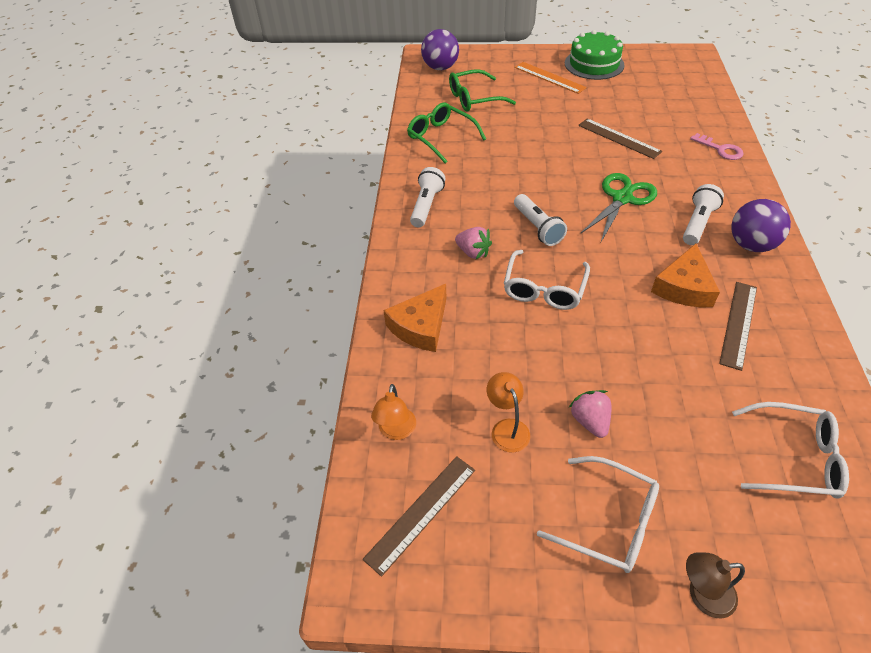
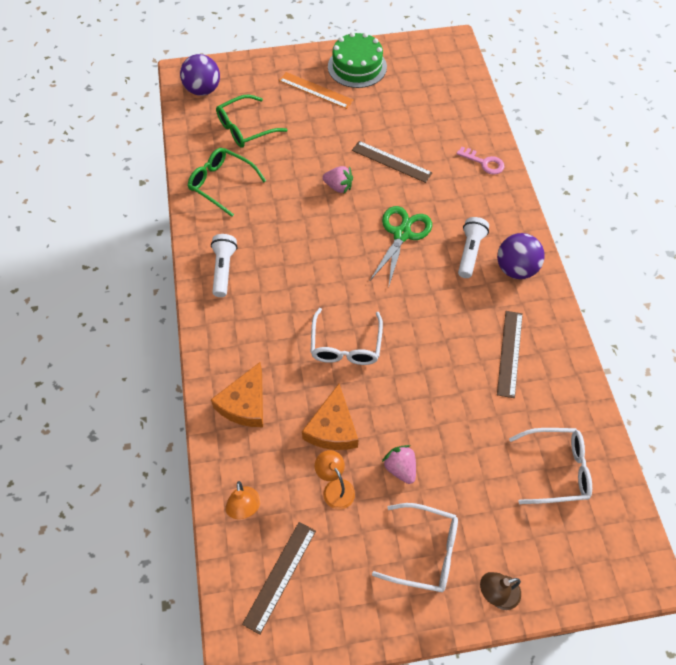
camera: 15 degrees left, 10 degrees up
pink strawberry [455,227,492,259] -> pink strawberry moved to [322,166,353,193]
white flashlight [514,194,567,246] -> none
orange cheese [651,244,720,307] -> orange cheese moved to [302,384,358,450]

